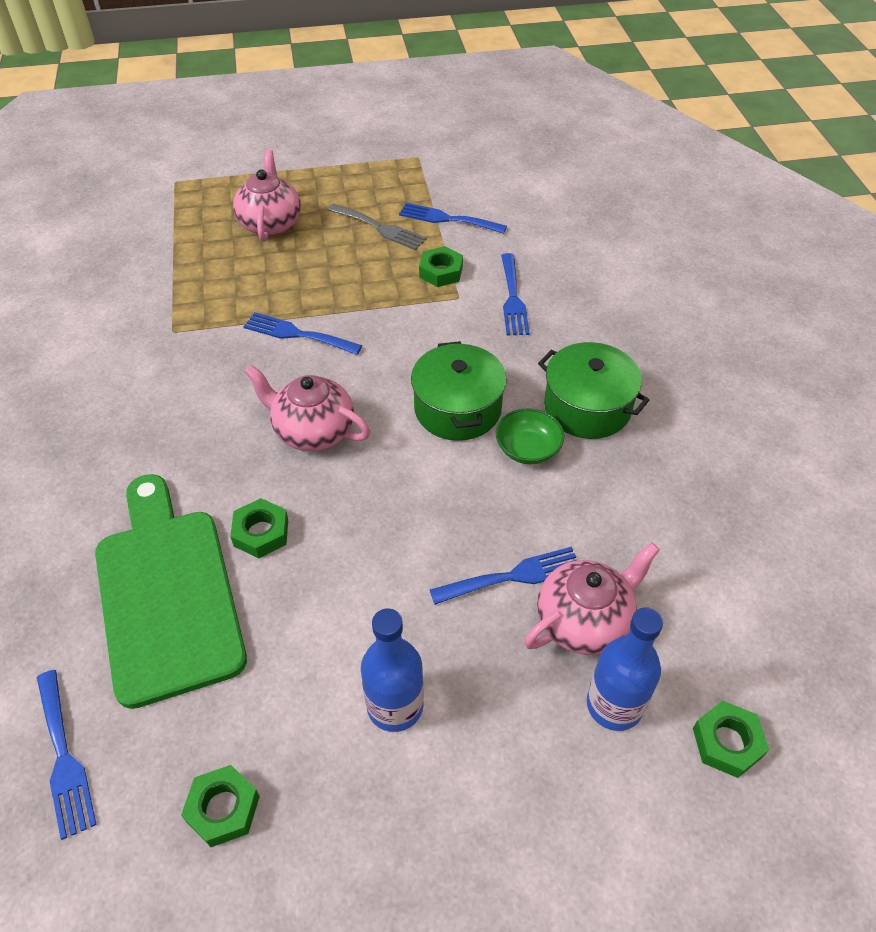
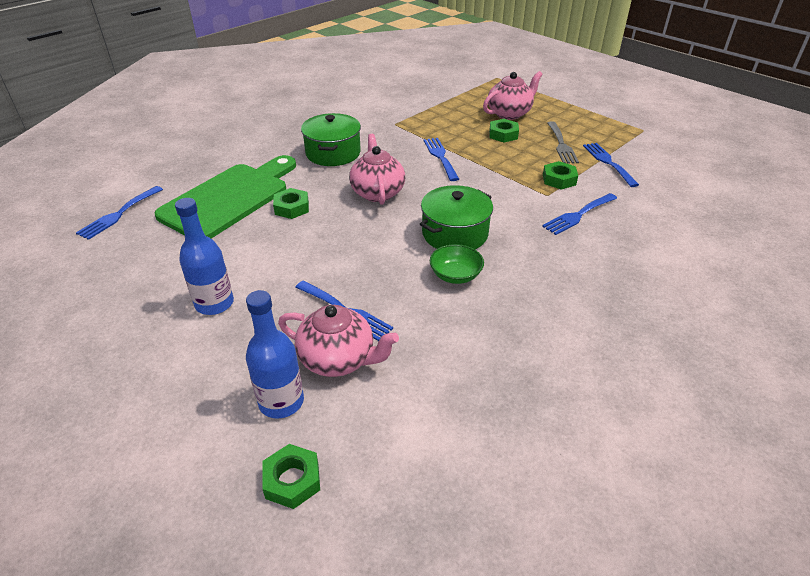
camera: 55 degrees right, 10 degrees down
green nut [181,765,260,847] -> green nut moved to [489,119,519,143]
green pot [538,342,649,439] -> green pot moved to [301,113,361,166]

